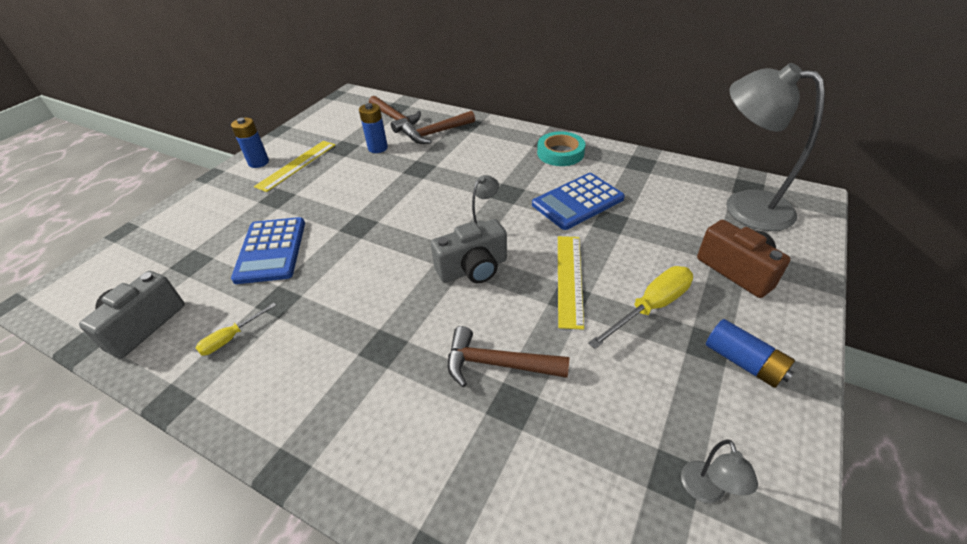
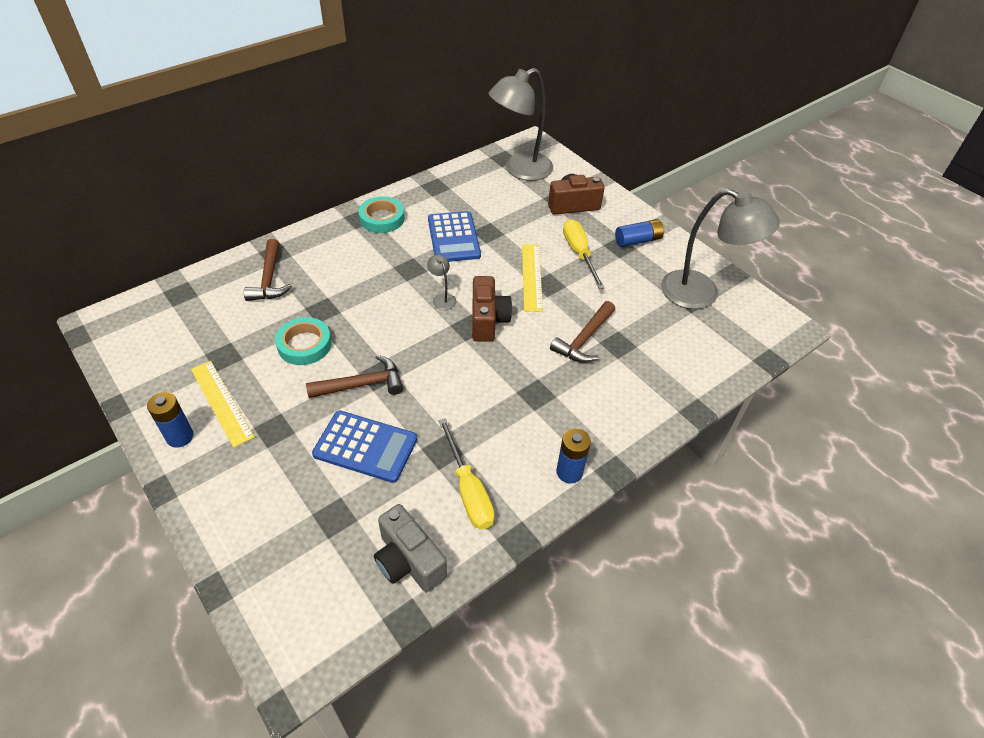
camera: 70 degrees left, 5 degrees up
yellow screwdriver [195,303,276,355] -> yellow screwdriver [439,418,495,529], size x1.74
blue battery [359,103,388,153] -> blue battery moved to [556,428,591,483]
brown hammer [369,96,421,133] -> brown hammer moved to [306,355,403,398]
grey camera [431,219,507,283] -> brown camera [472,276,512,342]
yellow ruler [558,236,584,330] -> yellow ruler turned 60 degrees clockwise [522,244,543,312]
grey lamp [681,440,758,503] -> grey lamp [661,189,780,309], size x2.45
none -> turquoise tape [275,317,332,365]

